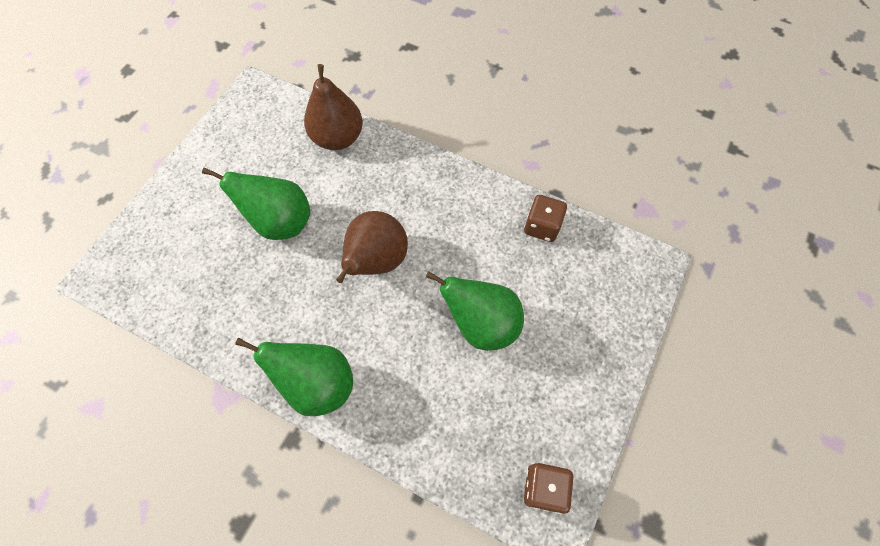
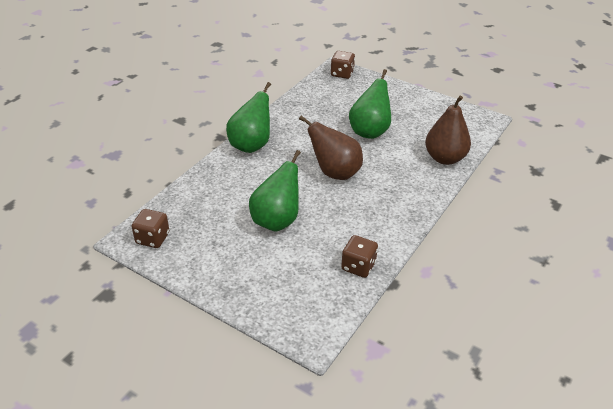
camera: 95 degrees right, 25 degrees down
none -> brown dice [331,51,355,79]

